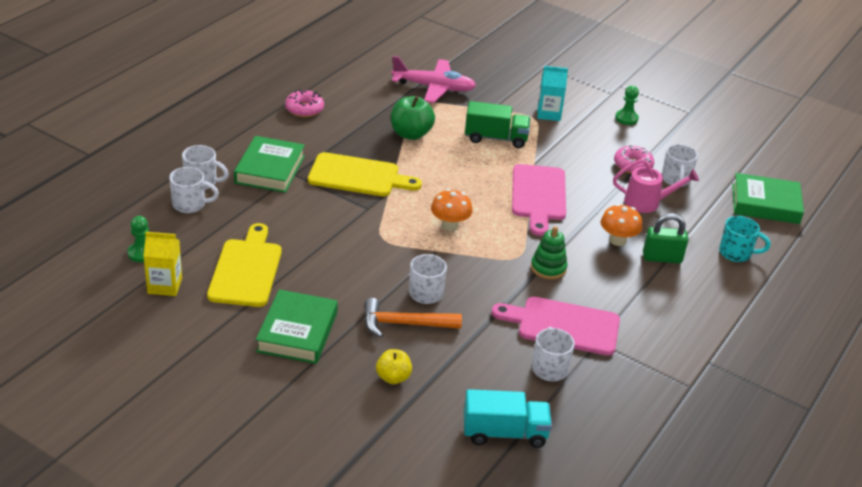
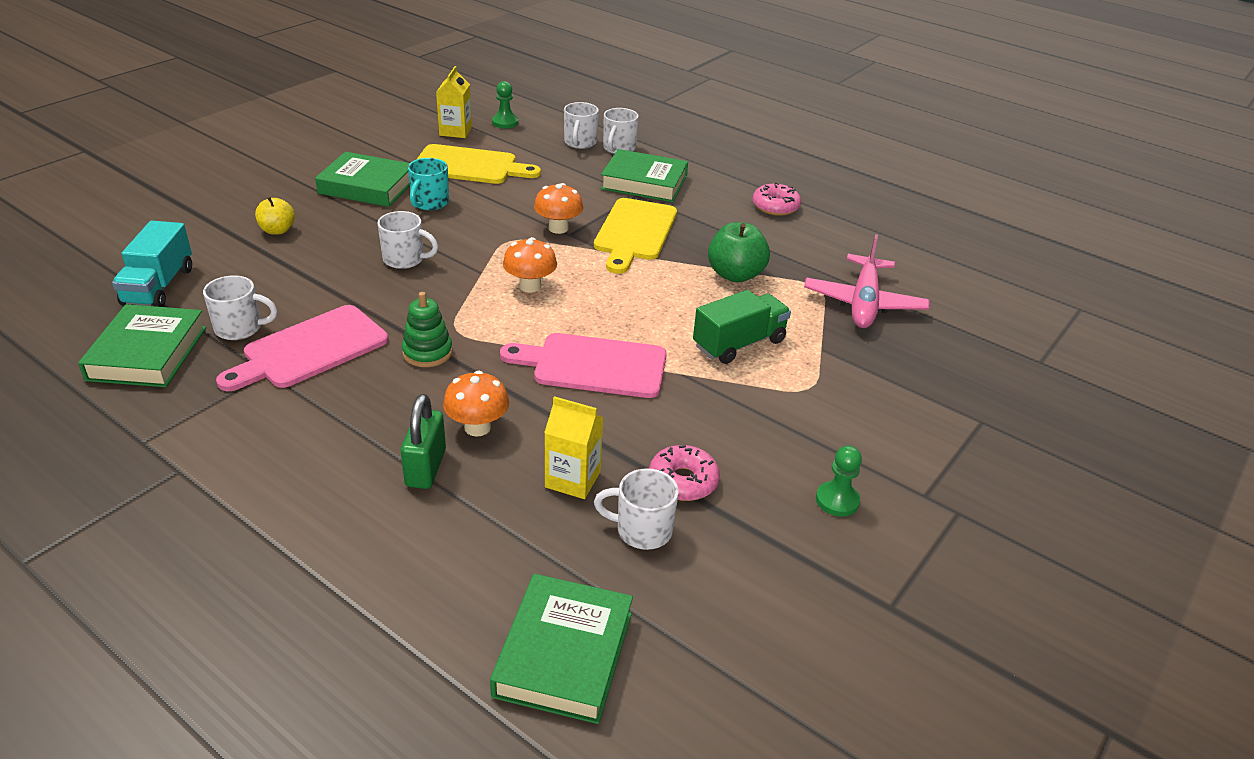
camera: 95 degrees right, 0 degrees up
orange hammer [364,298,462,338] -> none
green truck [465,101,531,148] -> green truck turned 135 degrees counterclockwise [693,290,791,364]
pink cutting board [492,297,620,356] -> pink cutting board turned 150 degrees counterclockwise [216,305,388,391]
turquoise carton [537,66,568,121] -> none
pink watering can [613,159,699,213] -> yellow carton [544,396,604,499]
turquoise mug [719,216,771,262] -> turquoise mug moved to [408,158,449,210]
none -> green book [78,304,206,387]
none -> orange mushroom [534,183,584,234]

